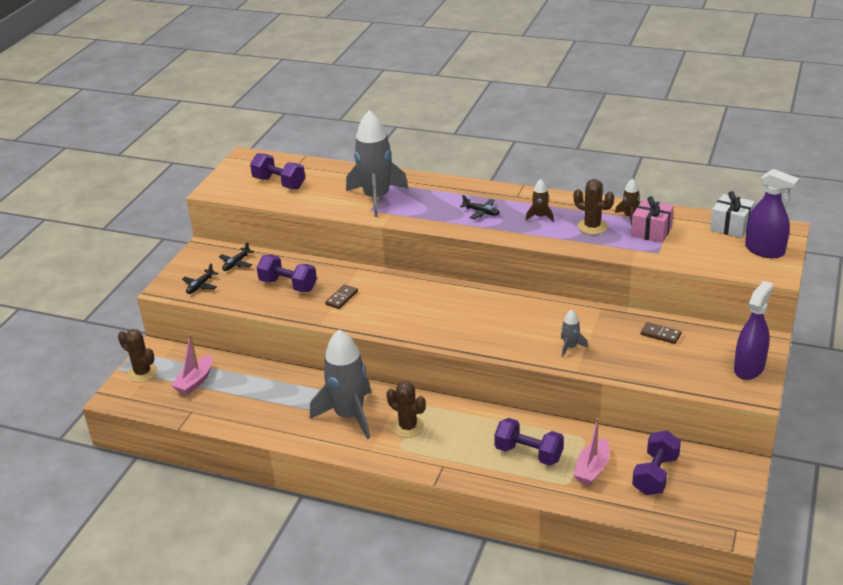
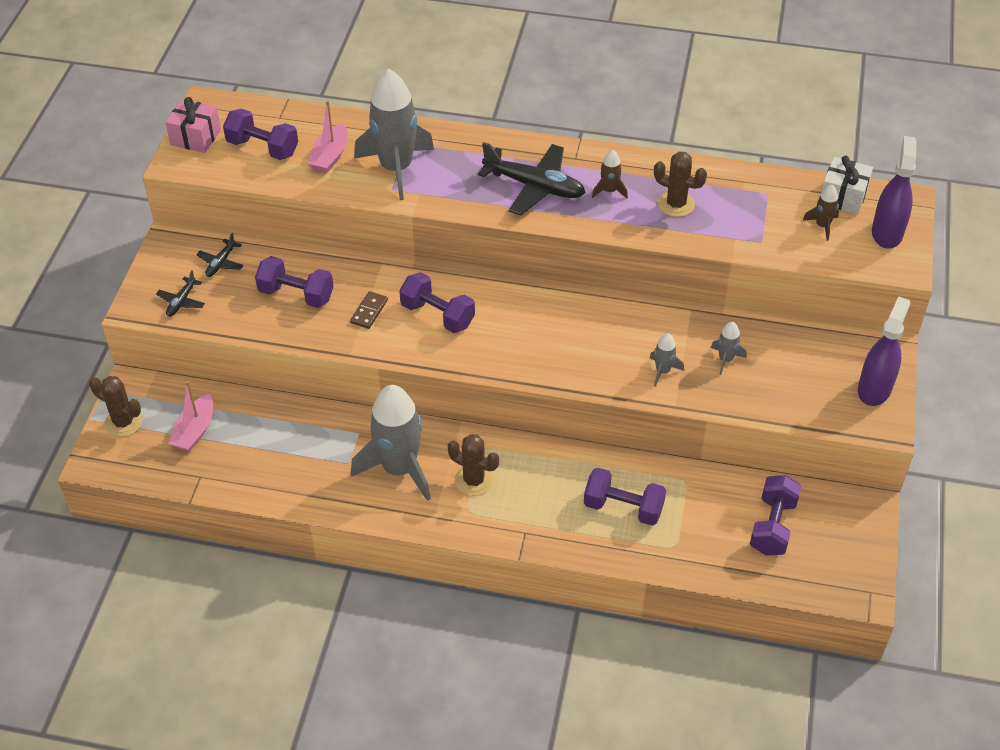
camera: 10 degrees left, 15 degrees up
black plane [460,195,500,219] -> black plane [478,142,586,215], size x2.06
pink boat [574,418,610,485] -> pink boat moved to [307,100,348,174]
brown rocket [615,178,640,226] -> brown rocket moved to [802,185,839,241]
pink gift [631,196,674,243] -> pink gift moved to [165,97,221,153]
brown domino [641,322,682,344] -> none
purple spray bottle [745,169,799,258] -> purple spray bottle turned 105 degrees counterclockwise [872,136,917,248]
none -> purple dumbbell [399,272,475,333]
none -> grey rocket [711,322,747,375]

